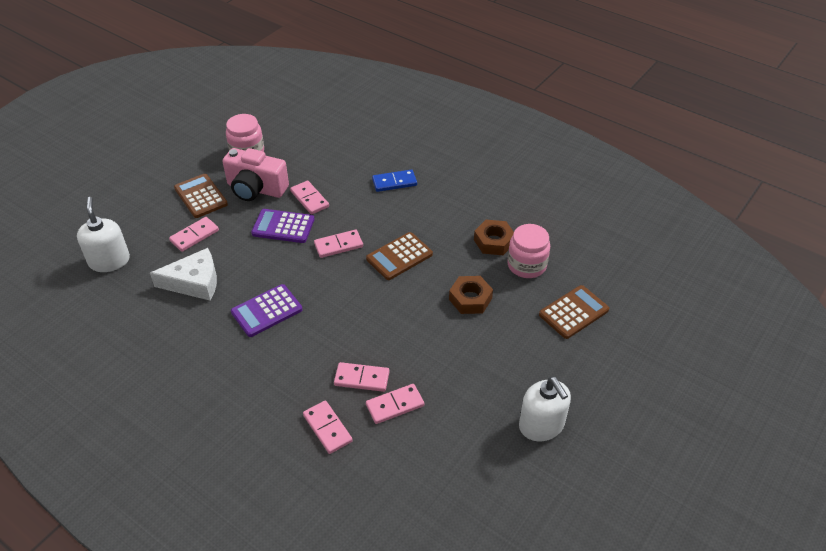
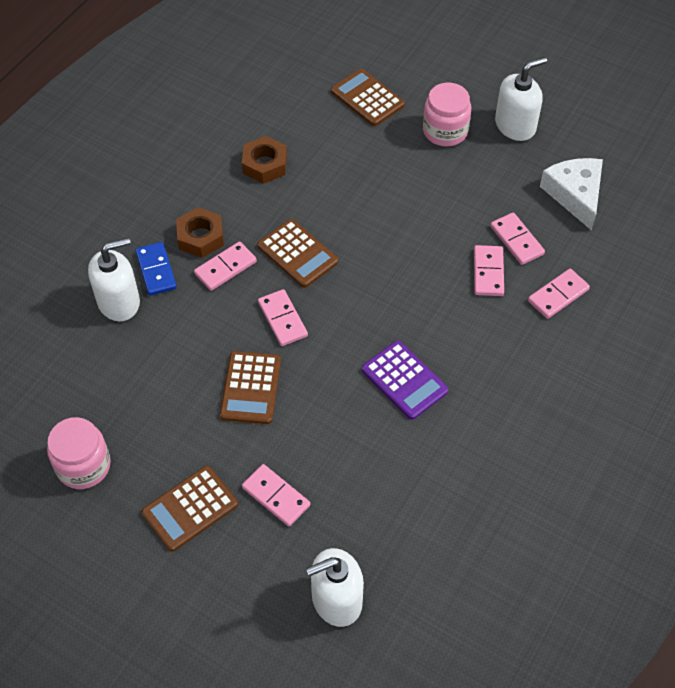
camera: 95 degrees left, 10 degrees up
white cheese [150,248,217,301] -> white cheese moved to [540,158,603,231]
pink camera [222,148,289,201] -> none
purple calculator [251,209,315,243] -> brown calculator [220,351,281,424]
pink domino [290,181,329,215] -> pink domino moved to [194,241,257,291]
brown nut [449,276,493,314] -> brown nut moved to [176,207,224,258]
pink jar [507,224,550,278] -> pink jar moved to [423,83,471,147]
none -> white soap dispenser [88,237,140,321]

